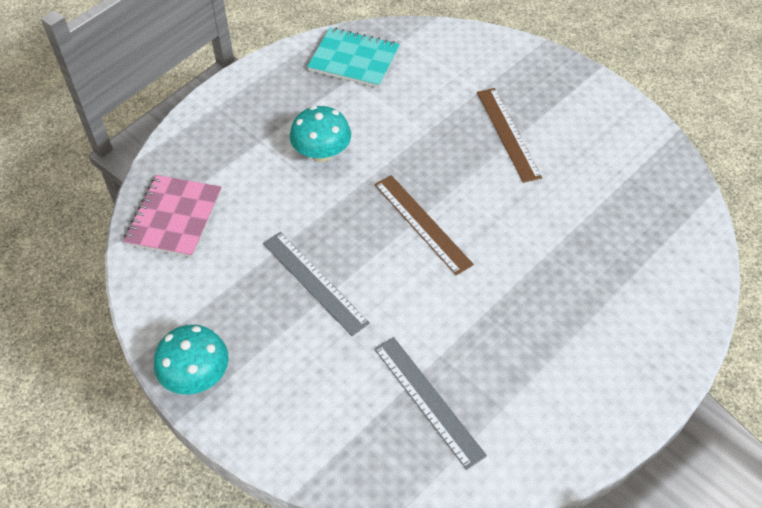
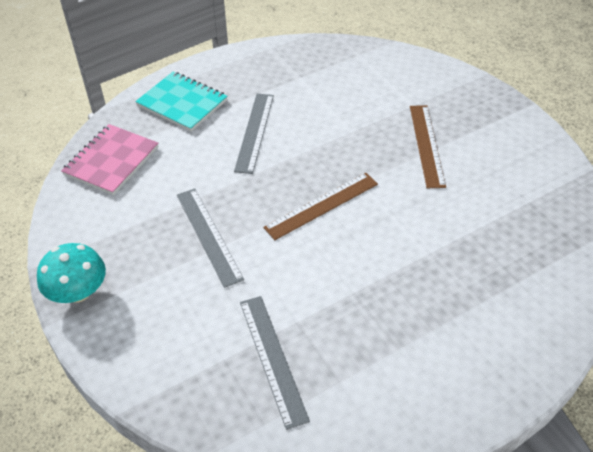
camera: 15 degrees right, 5 degrees down
turquoise mushroom [290,106,351,162] -> grey ruler [234,94,274,174]
turquoise notebook [307,28,400,88] -> turquoise notebook moved to [135,72,228,132]
brown ruler [374,175,474,275] -> brown ruler turned 75 degrees clockwise [263,173,378,240]

